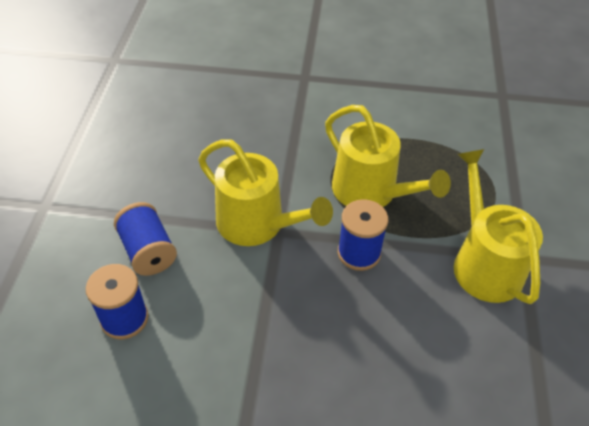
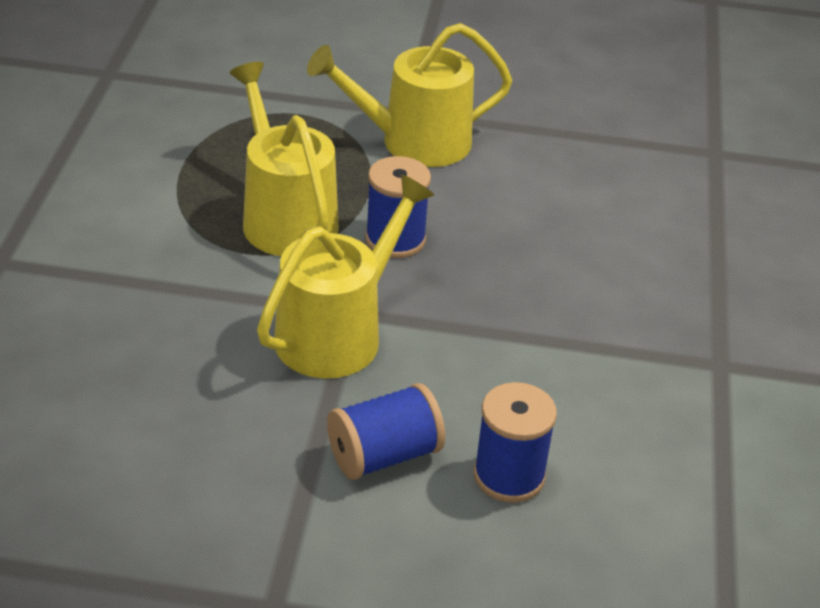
camera: 90 degrees left, 10 degrees down
yellow watering can [325,105,451,207] -> yellow watering can turned 75 degrees counterclockwise [230,62,339,256]

